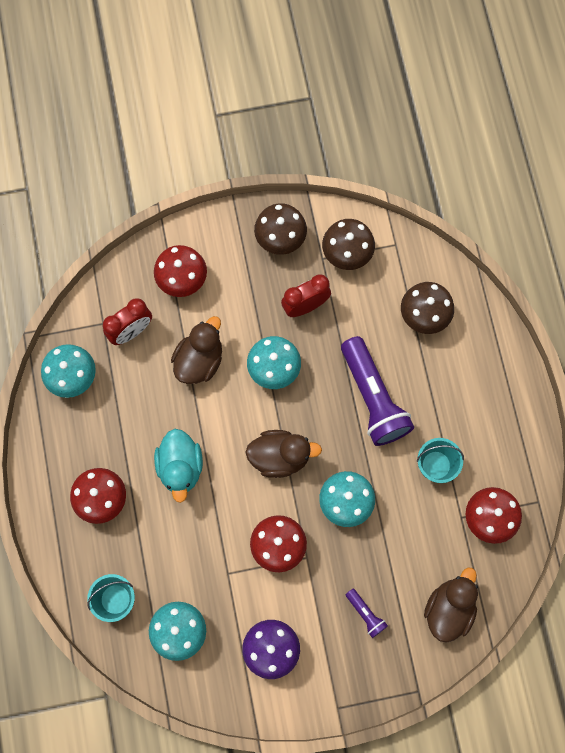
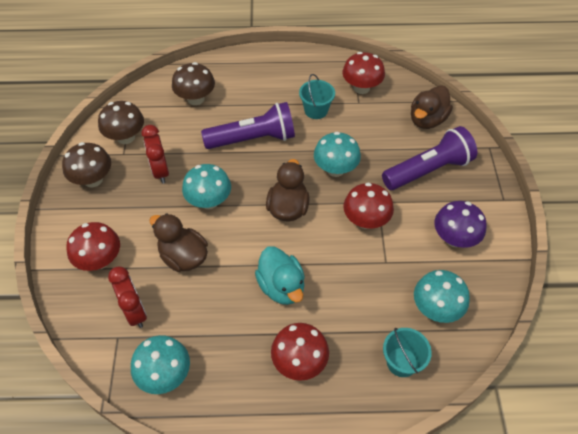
camera: 80 degrees left, 20 degrees down
turquoise duck [154,429,203,503] -> turquoise duck turned 60 degrees clockwise [255,246,305,305]
purple flashlight [346,589,388,638] -> purple flashlight [382,126,477,190], size x2.25
brown duck [424,567,478,643] -> brown duck turned 90 degrees counterclockwise [411,85,453,129]

